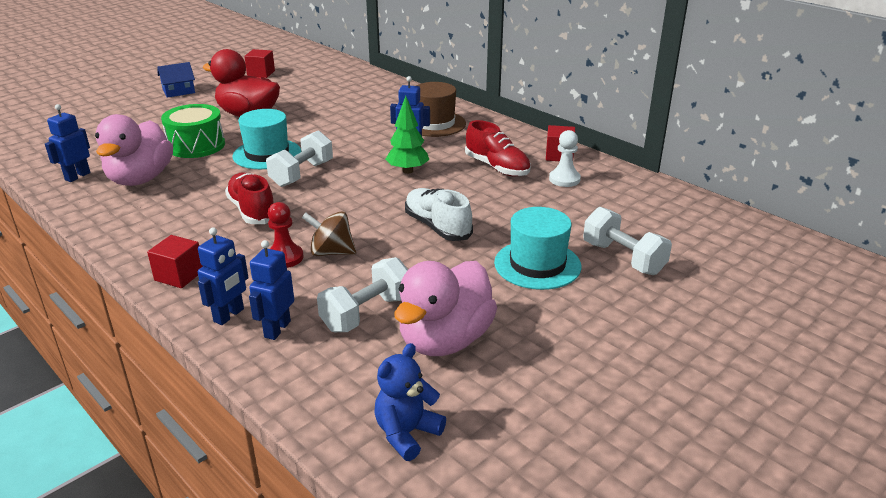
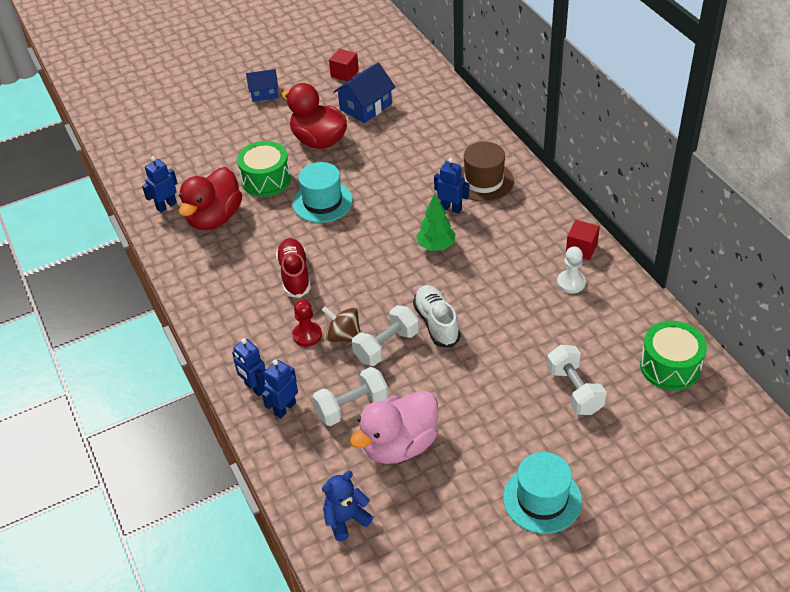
camera: 20 degrees right, 15 degrees up
pink duck [95,114,173,186] -> red duck [179,167,242,230]
red cube [147,235,203,288] -> none
blue robot [198,227,248,325] -> blue robot turned 90 degrees clockwise [232,338,266,396]
white dumbbell [266,130,333,187] -> white dumbbell moved to [352,305,419,366]
red shoe [465,120,531,176] -> none
turquoise hat [494,207,581,290] -> turquoise hat moved to [503,452,582,534]
none -> blue house [333,63,396,123]
none -> green drum [640,321,707,391]

